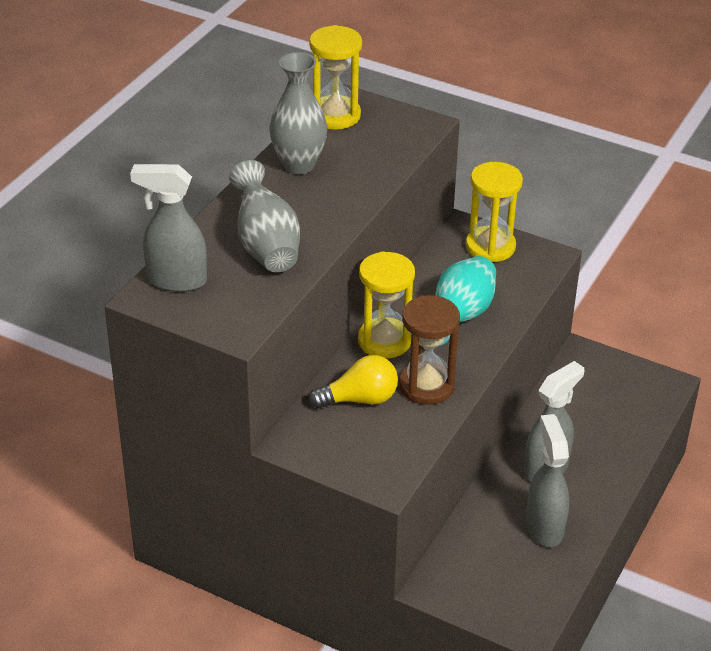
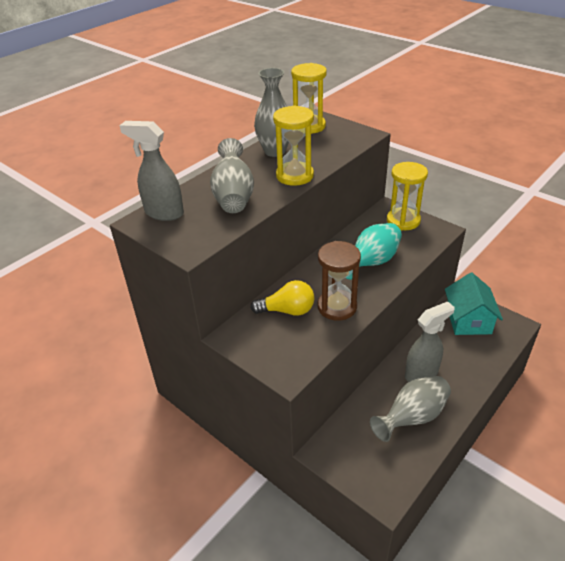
camera: 15 degrees right, 0 degrees up
yellow hourglass [358,251,415,358] -> yellow hourglass moved to [273,105,314,186]
grey spray bottle [526,414,569,547] -> grey vase [370,376,451,442]
none -> turquoise house [445,273,503,335]

